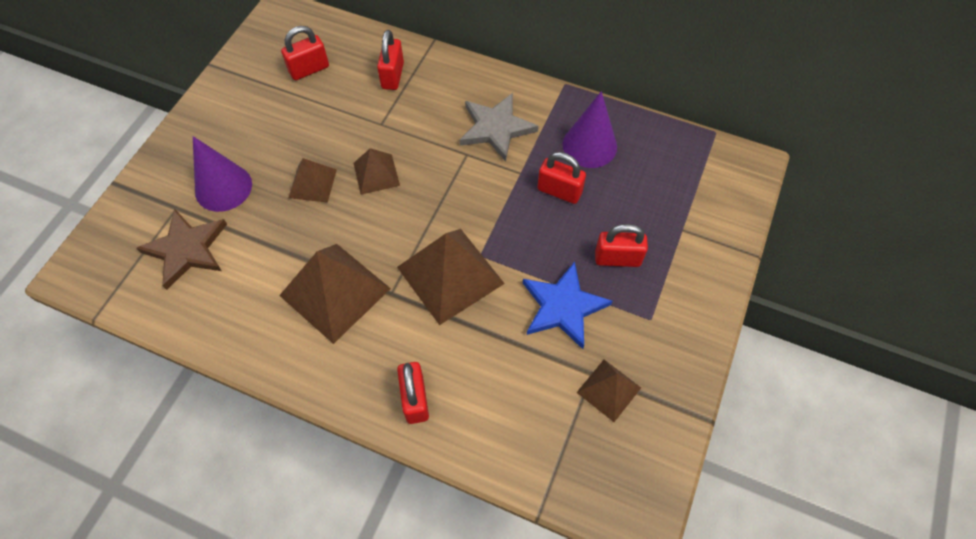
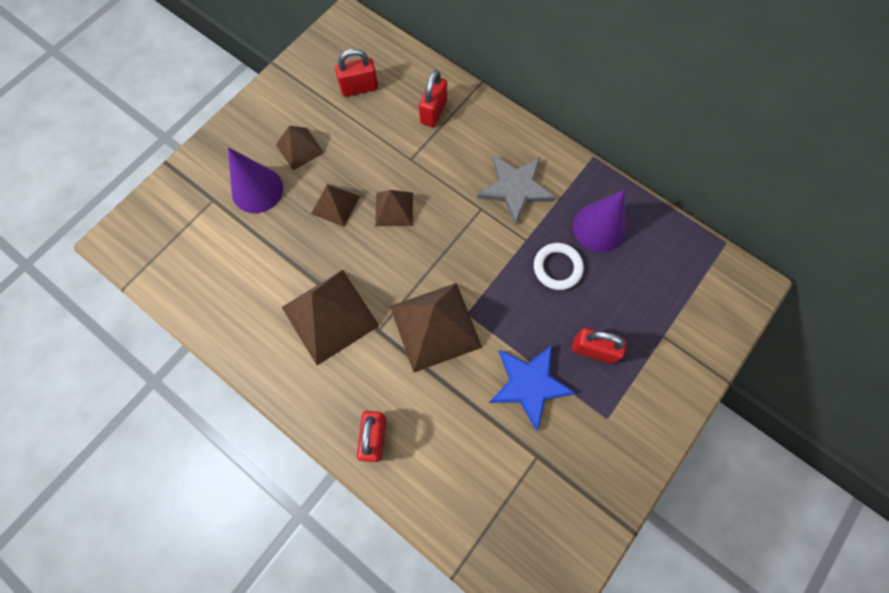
camera: 15 degrees right, 10 degrees up
brown star [136,208,227,290] -> none
red padlock [537,152,586,204] -> white ring [534,243,584,290]
brown pyramid [576,360,641,422] -> brown pyramid moved to [276,126,324,170]

